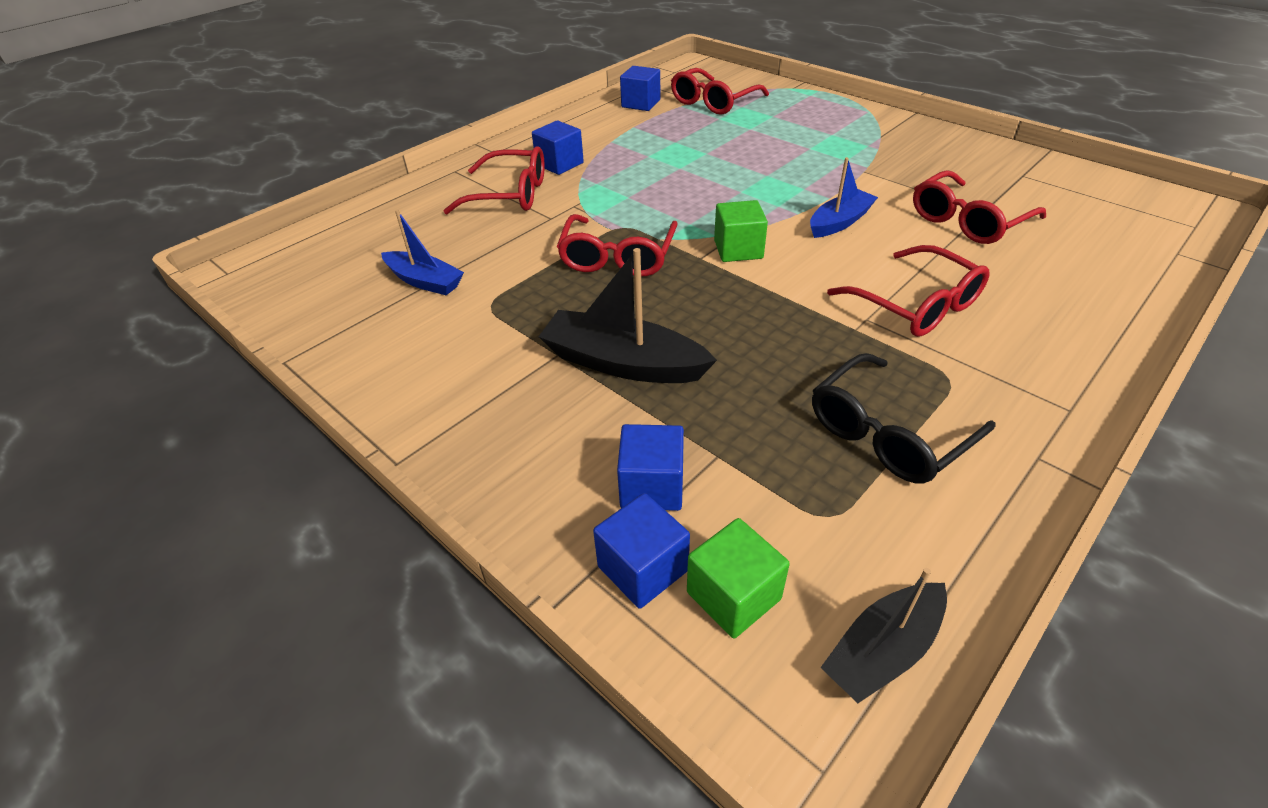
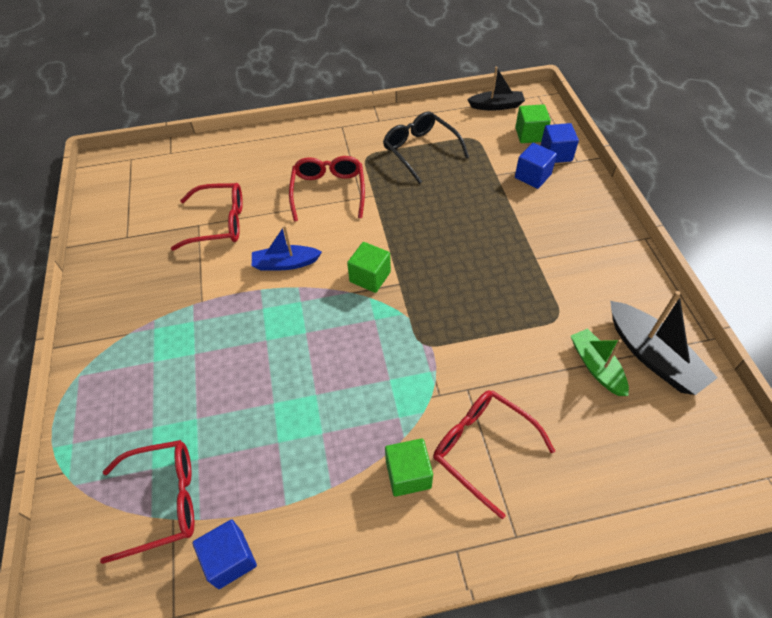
camera: 145 degrees left, 10 degrees up
blue boat [381,209,464,295] -> green boat [571,328,629,396]
blue cube [532,121,584,175] -> green cube [385,438,433,497]
black boat [539,248,717,383] -> black boat moved to [610,291,718,395]
red glasses [557,214,678,276] -> none
black glasses [812,353,995,484] -> black glasses turned 120 degrees counterclockwise [383,112,469,184]

